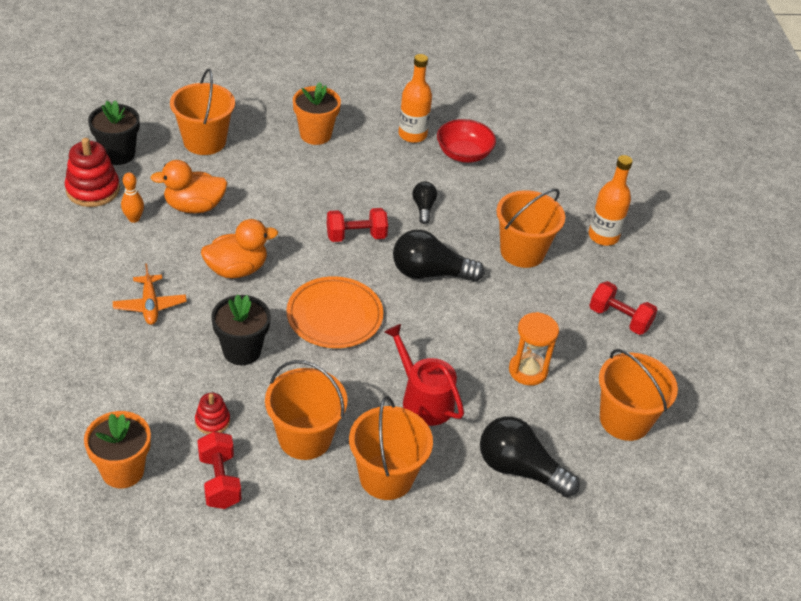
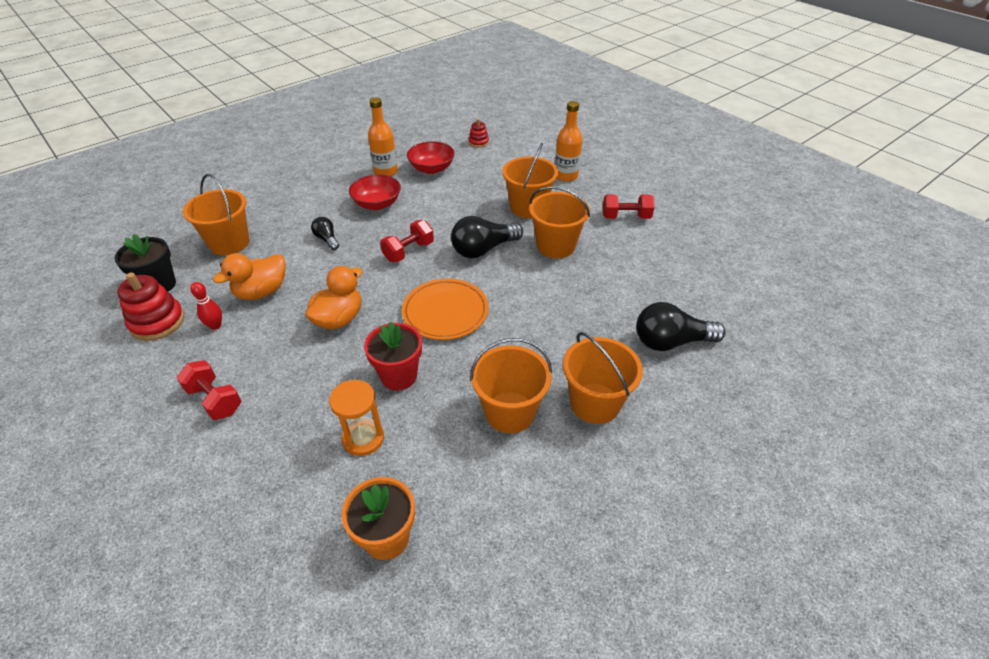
camera: 30 degrees left, 0 degrees up
orange plane [113,263,187,325] -> none
orange bowling pin [121,173,144,223] -> red bowling pin [190,282,222,330]
red stacking toy [195,393,230,435] -> red stacking toy moved to [469,119,489,148]
red dumbbell [198,431,241,509] -> red dumbbell moved to [177,360,241,420]
black flower pot [211,294,271,365] -> red flower pot [364,321,422,391]
orange flower pot [293,82,341,145] -> none
red watering can [384,324,464,426] -> none
black light bulb [412,182,437,224] -> black light bulb moved to [311,217,339,250]
orange hourglass [509,312,559,386] -> orange hourglass moved to [329,380,384,456]
orange bucket [599,349,678,441] -> orange bucket moved to [529,186,590,258]
none -> red bowl [349,174,401,210]

